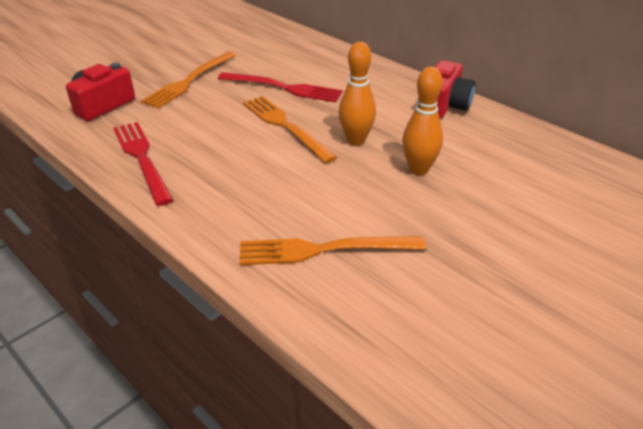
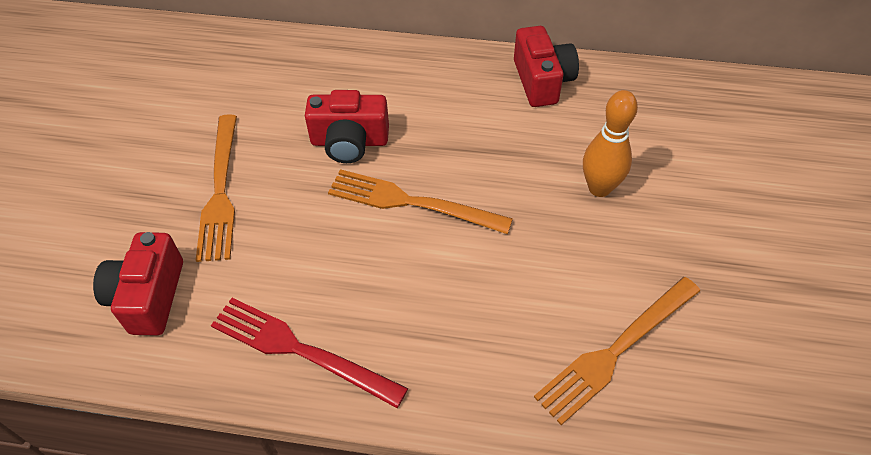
camera: 35 degrees left, 15 degrees up
red fork [218,72,343,102] -> red camera [305,90,389,163]
orange bowling pin [339,42,376,145] -> none

